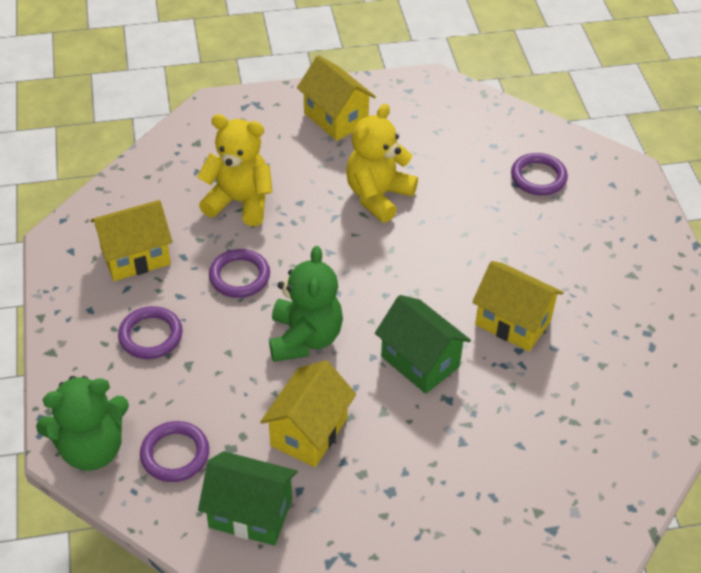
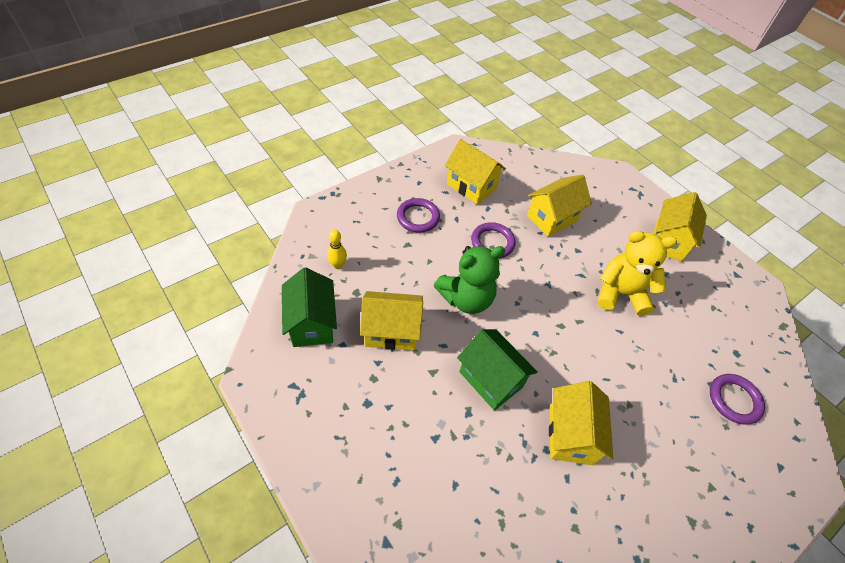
camera: 60 degrees right, 5 degrees up
green teddy bear [36,376,129,471] -> none
purple ring [140,421,209,482] -> yellow bowling pin [327,230,347,269]
yellow teddy bear [197,114,273,226] -> yellow house [527,175,592,237]
green house [375,295,471,394] -> green house turned 60 degrees counterclockwise [457,329,537,411]

